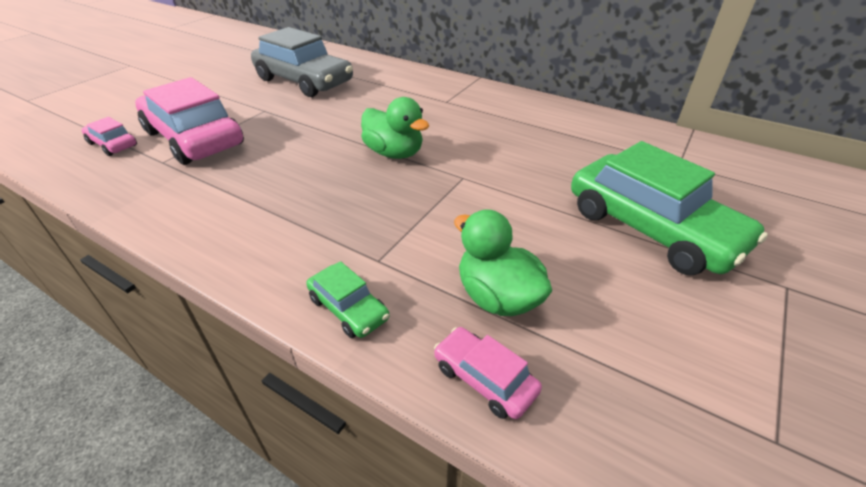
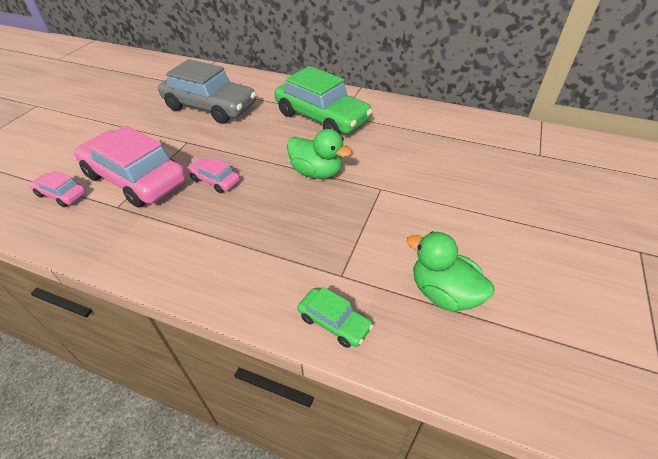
camera: 10 degrees left, 5 degrees up
pink car [434,327,542,419] -> pink car moved to [187,157,240,193]
green car [571,141,768,275] -> green car moved to [274,66,373,134]

